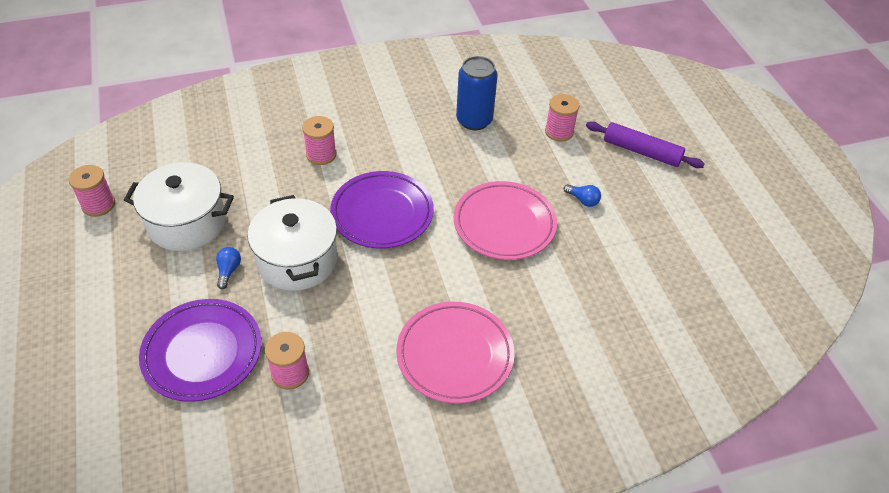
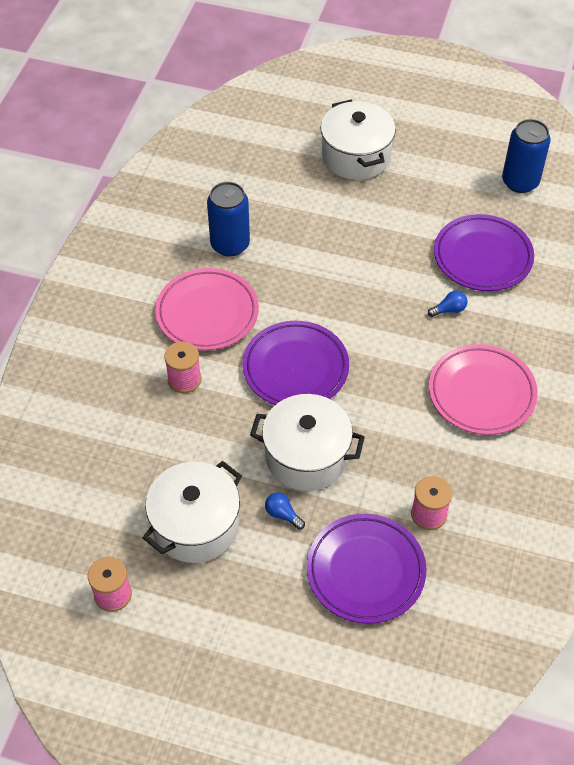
camera: 55 degrees left, 5 degrees up
pink plate [454,181,557,260] -> pink plate moved to [155,268,259,350]
pink spool [545,94,580,141] -> none
blue light bulb [564,184,601,207] -> blue light bulb moved to [428,290,467,317]
purple rolling pin [586,121,705,168] -> white pot [321,100,396,180]
none -> purple plate [434,214,534,291]
none -> blue can [502,119,551,193]

